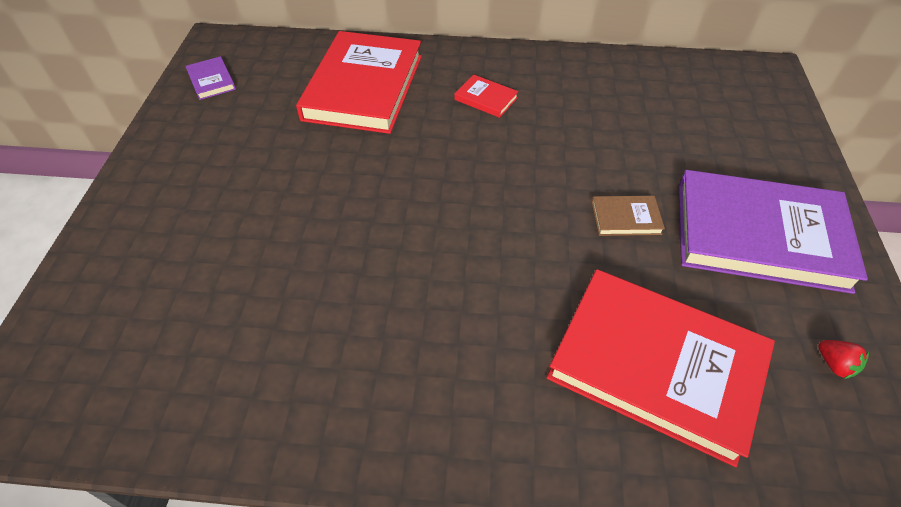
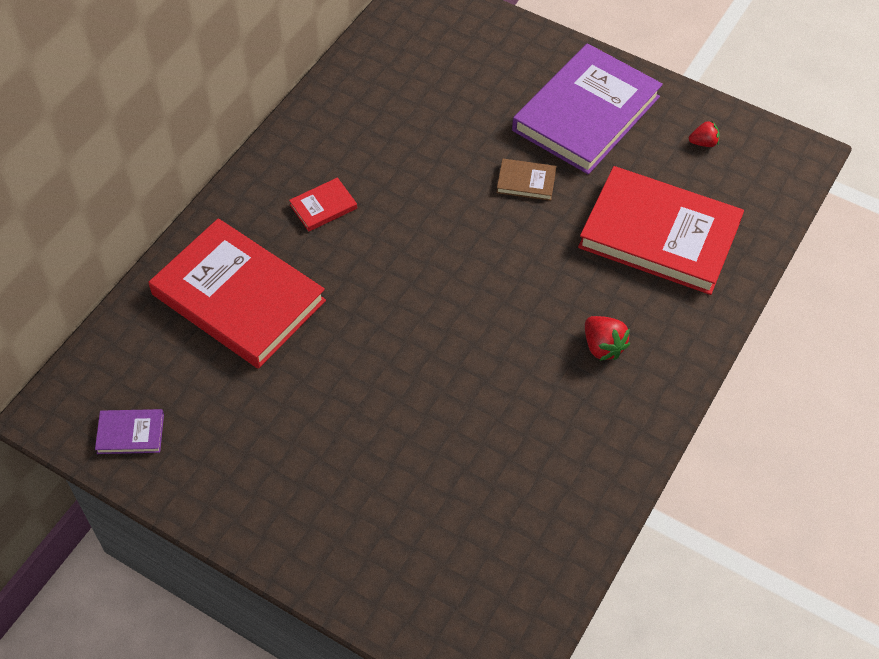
camera: 65 degrees left, 5 degrees up
red book [547,269,775,467] -> red book turned 60 degrees clockwise [578,166,744,295]
brown book [592,196,665,236] -> brown book turned 75 degrees clockwise [496,159,556,201]
none -> red strawberry [585,316,630,361]

